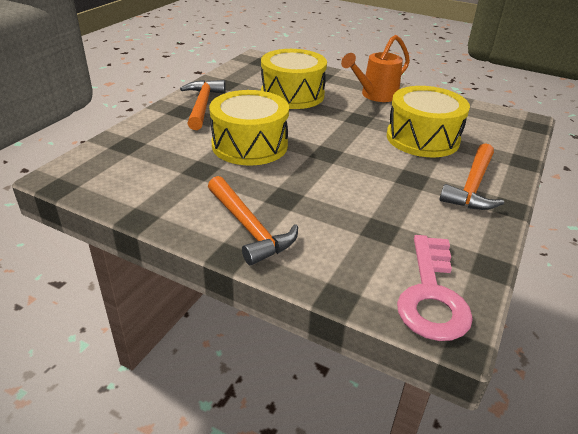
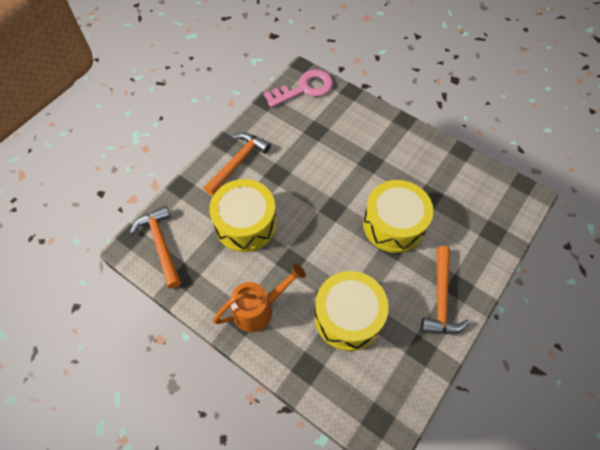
camera: 170 degrees left, 25 degrees up
orange hammer [208,176,298,265] -> orange hammer moved to [130,206,181,288]
pink key [397,235,473,341] -> pink key turned 45 degrees clockwise [264,70,333,108]

